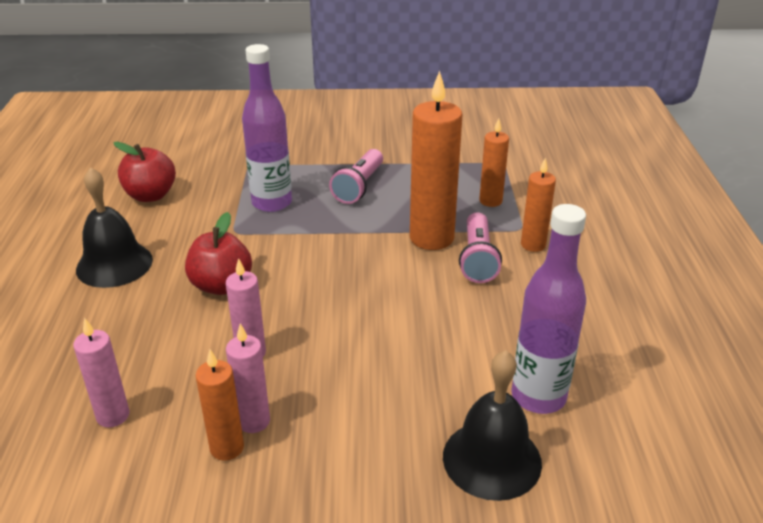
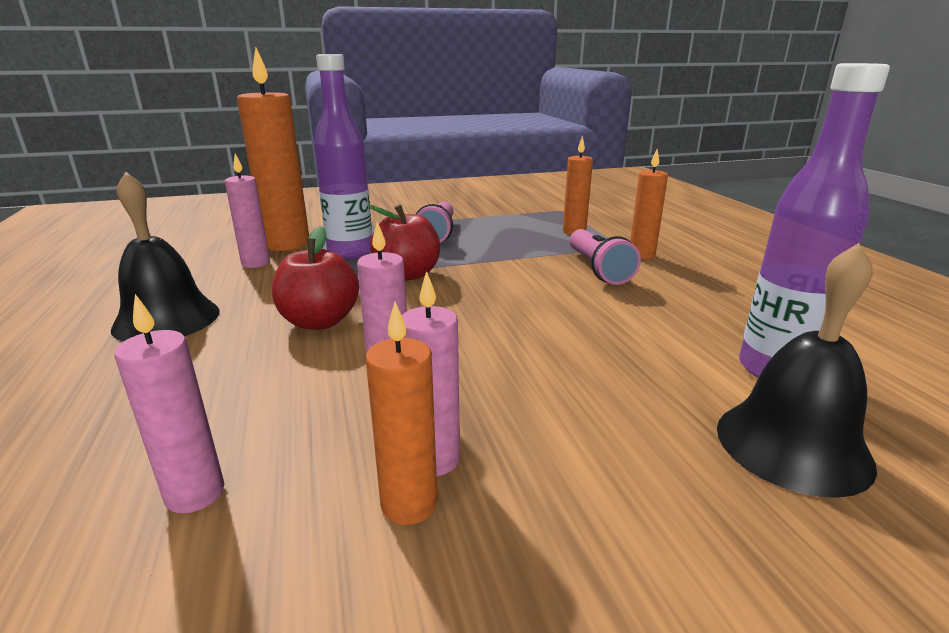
camera: 15 degrees left, 10 degrees down
red apple [113,142,176,202] -> red apple moved to [367,204,440,281]
orange candle [410,71,462,250] -> orange candle moved to [237,48,309,251]
none -> pink candle [225,154,270,268]

